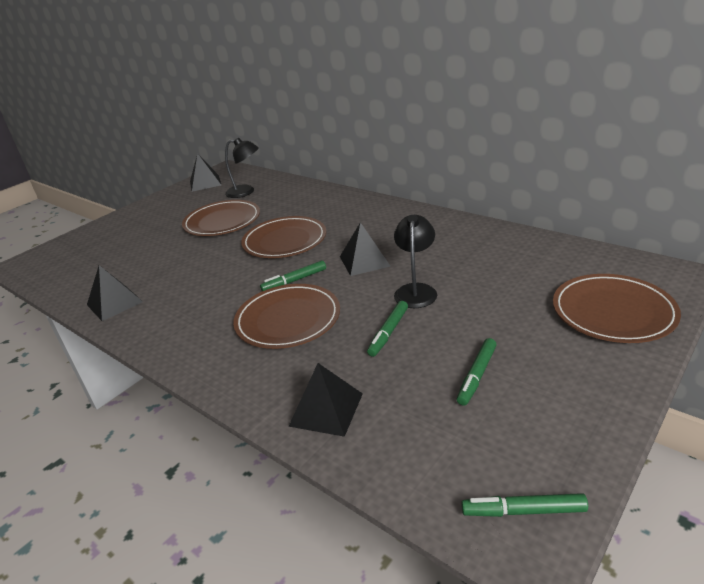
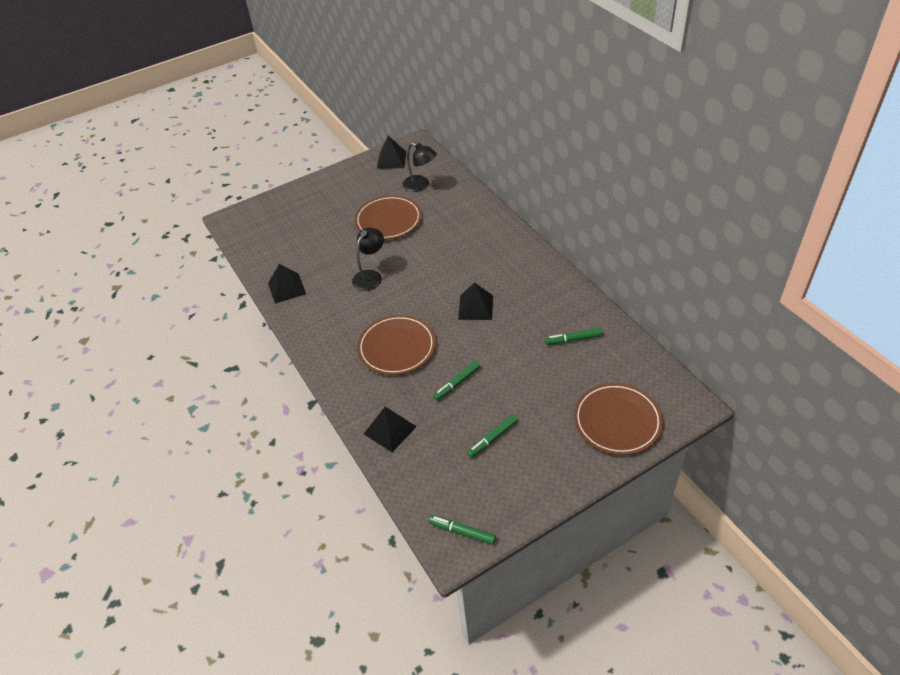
camera: 20 degrees right, 15 degrees up
brown plate [241,216,326,258] -> none
green marker [260,260,326,291] -> green marker moved to [545,328,603,345]
black lamp [394,215,437,308] -> black lamp moved to [352,227,384,291]

